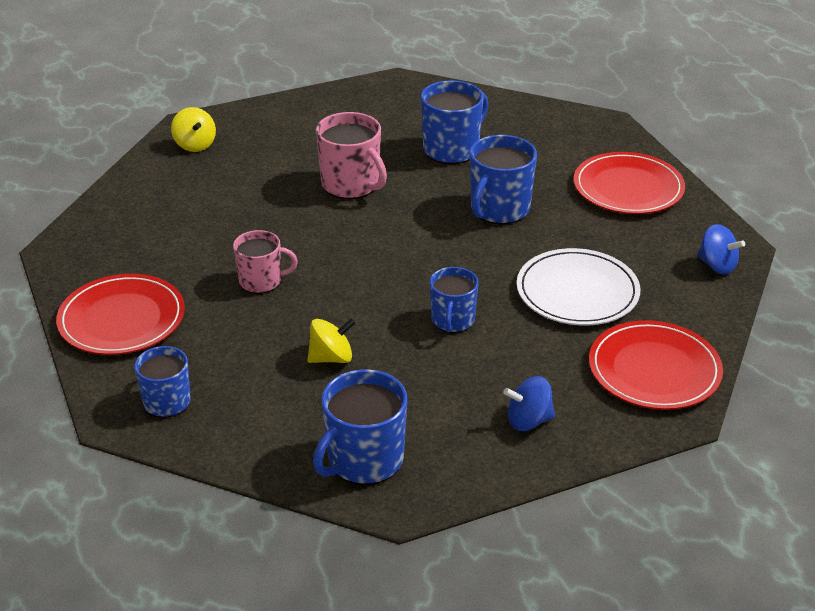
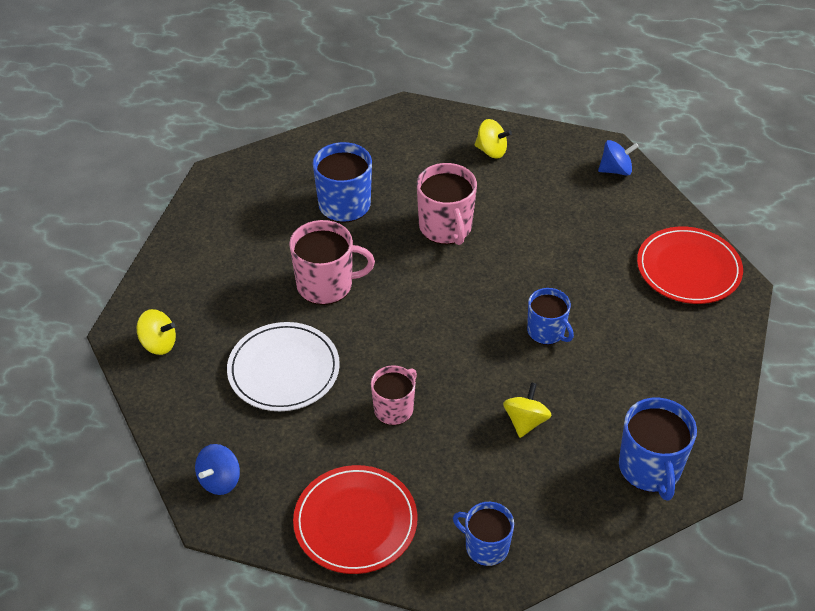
camera: 50 degrees left, 10 degrees up
blue mug [470,135,537,224] -> pink mug [417,163,477,245]
blue spinning top [503,376,555,431] -> blue spinning top moved to [195,444,240,495]
white plate [517,248,640,325] -> white plate moved to [227,322,340,411]
red plate [574,152,685,214] -> yellow spinning top [474,119,512,159]

